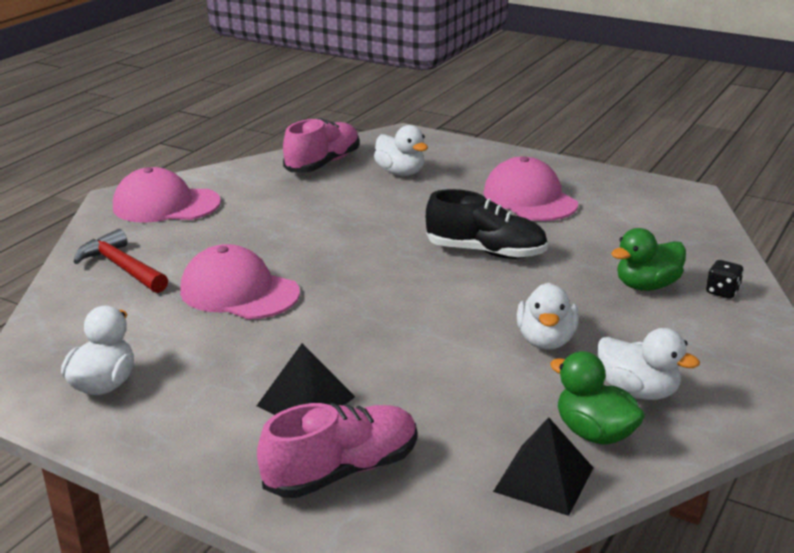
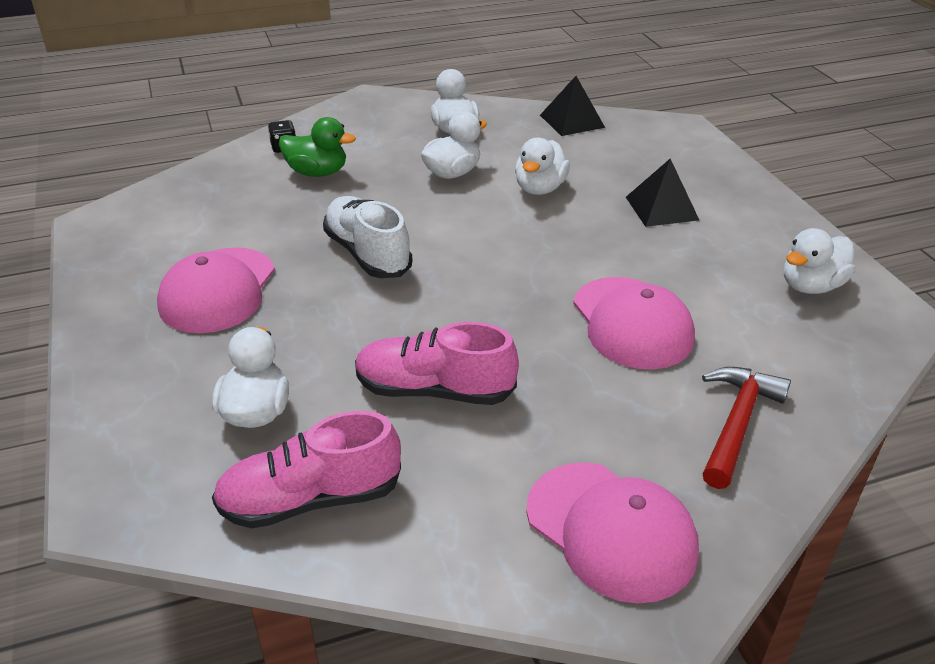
camera: 140 degrees left, 10 degrees up
red hammer [74,229,168,293] -> red hammer turned 150 degrees counterclockwise [702,367,791,489]
pink shoe [257,403,417,498] -> pink shoe moved to [355,322,519,405]
black shoe [426,189,548,259] -> white shoe [323,196,413,278]
green duck [550,351,645,445] -> none
none -> white duck [515,138,570,195]

